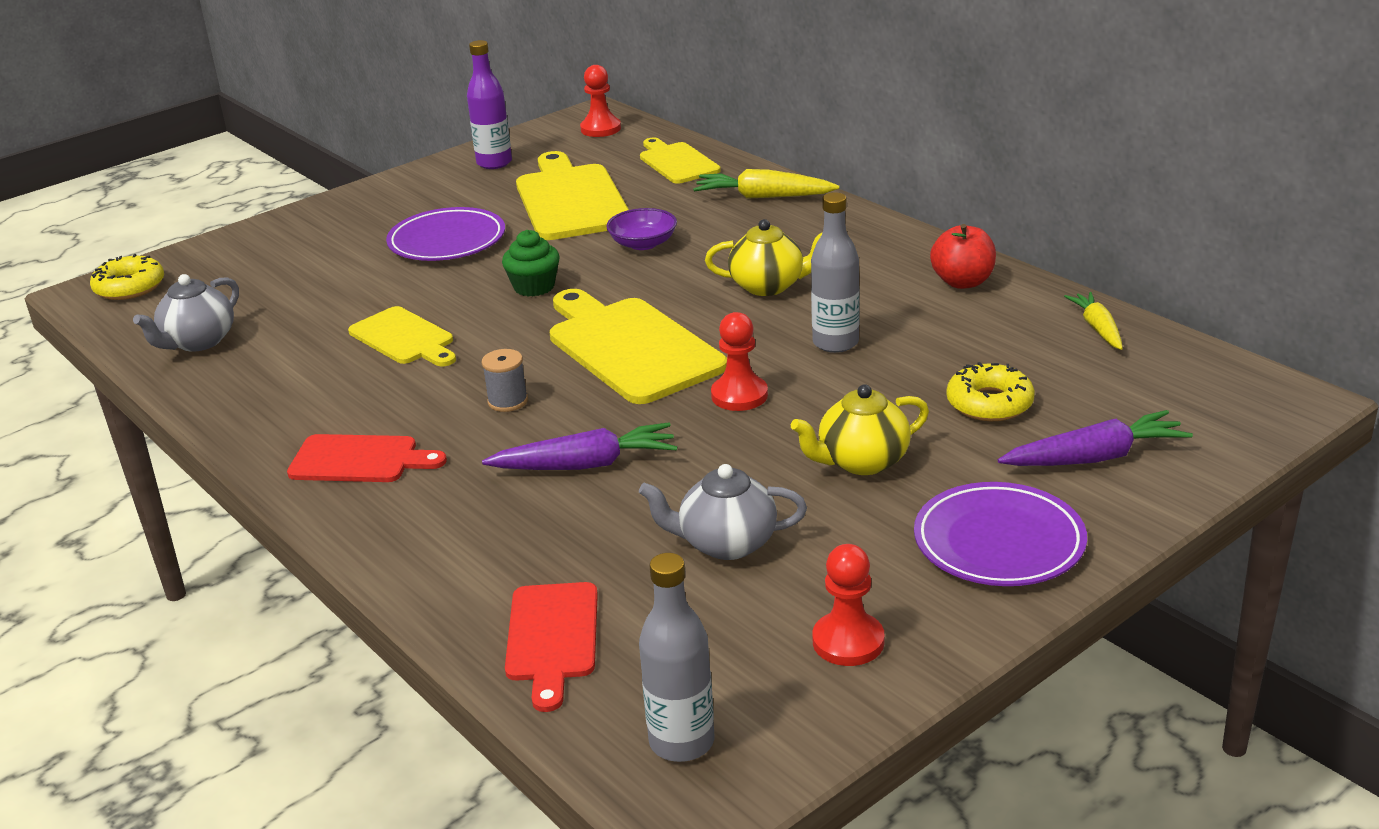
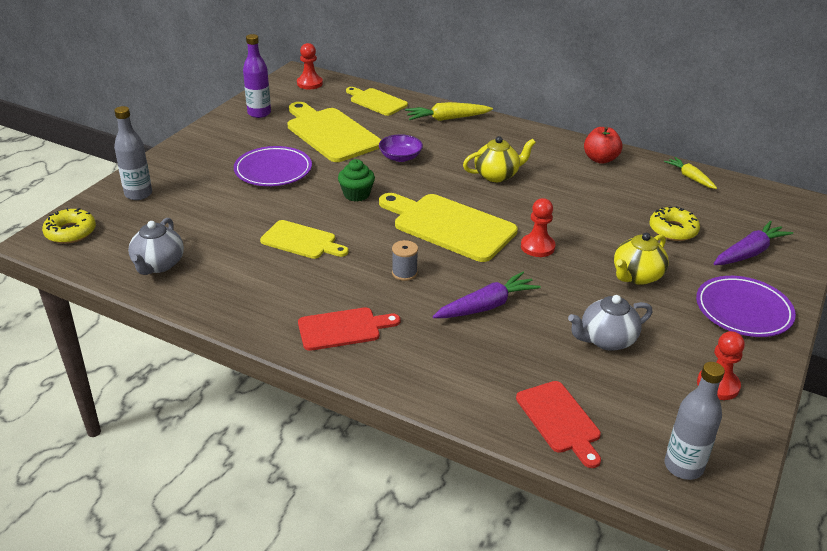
camera: 25 degrees left, 5 degrees up
grey bottle [811,192,859,353] -> grey bottle moved to [114,106,152,200]

